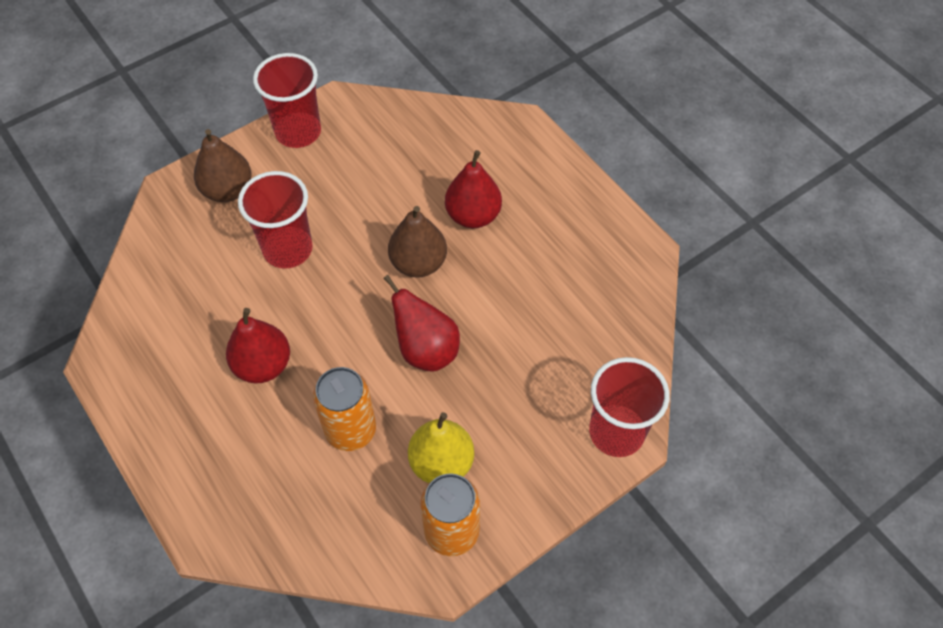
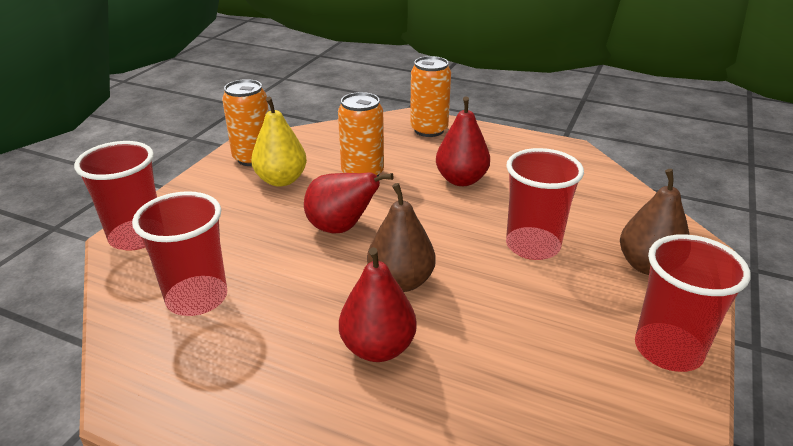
camera: 150 degrees right, 25 degrees down
none -> red cup [132,191,227,316]
none -> orange can [410,56,451,137]

